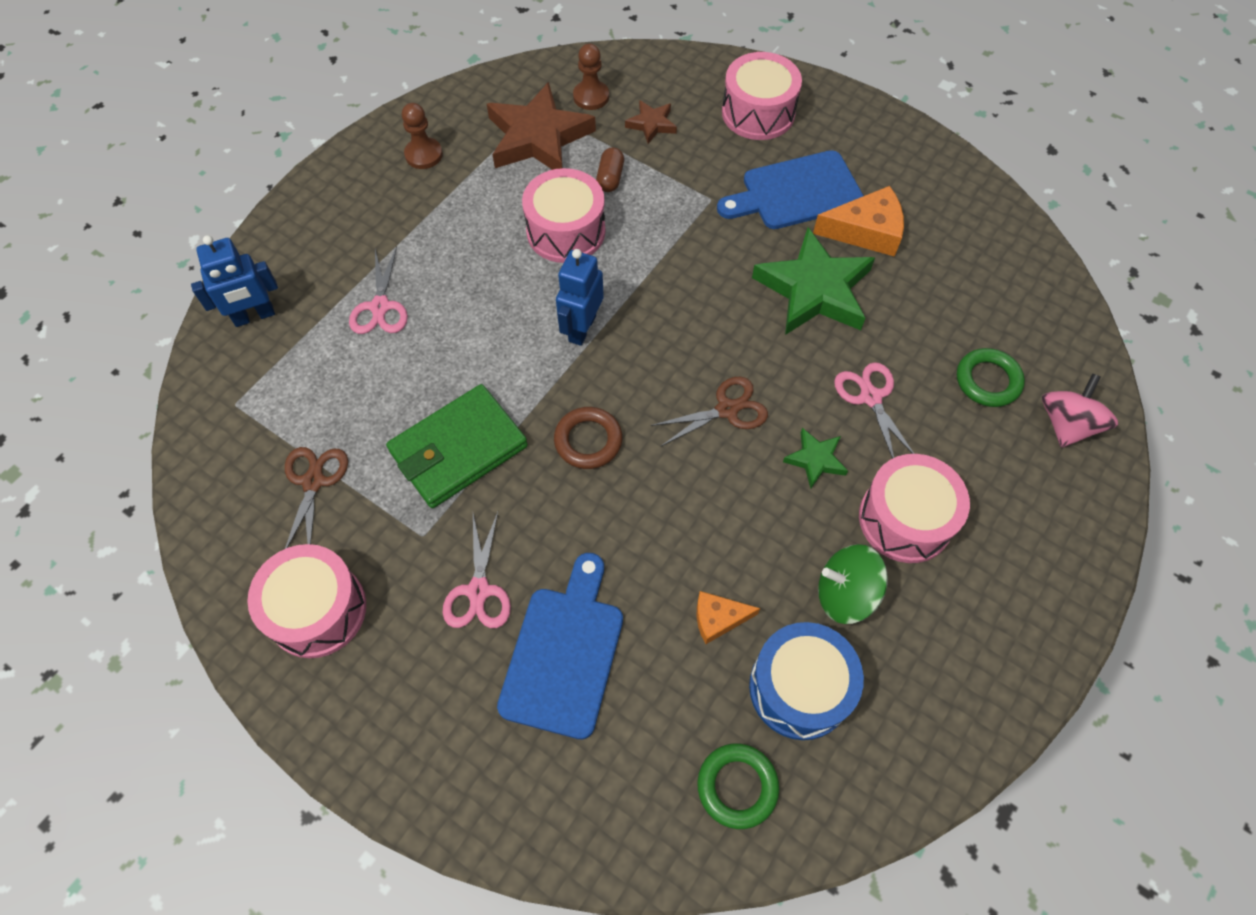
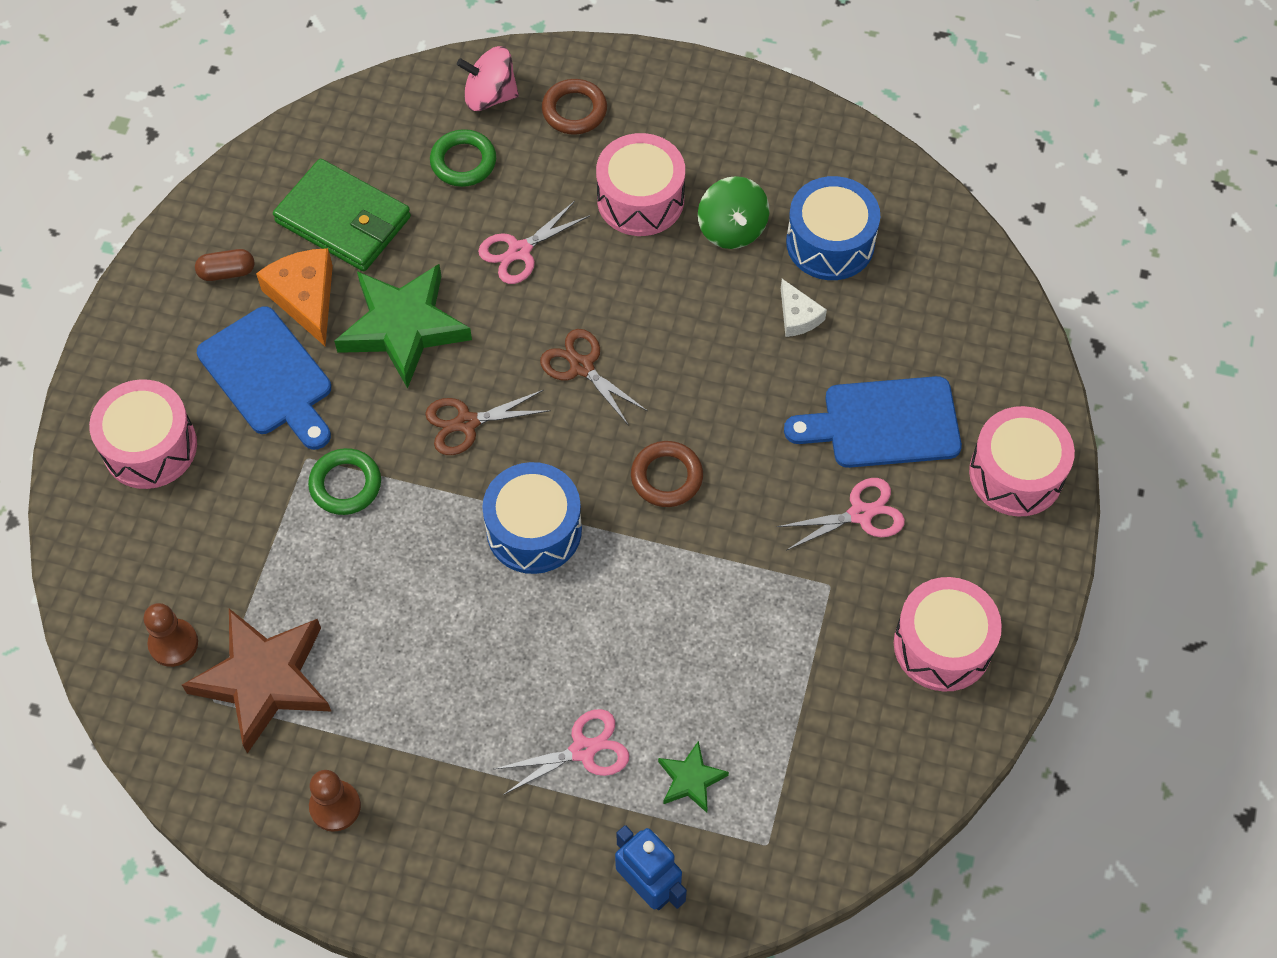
camera: 110 degrees left, 0 degrees up
brown scissors [285,447,348,549] -> brown scissors moved to [425,390,551,455]
green wallet [386,384,528,508] -> green wallet moved to [273,159,411,271]
pink drum [522,168,605,263] -> pink drum moved to [969,406,1075,517]
blue robot [556,249,604,346] -> blue drum [482,462,582,574]
brown capsule [596,147,624,192] -> brown capsule moved to [195,249,255,281]
brown star [625,100,677,144] -> none
orange cheese [697,591,760,644] -> white cheese [781,279,827,337]
green ring [697,743,779,829] -> green ring moved to [308,448,381,515]
green star [783,428,848,488] -> green star moved to [658,741,729,813]
none -> brown ring [542,79,607,134]

